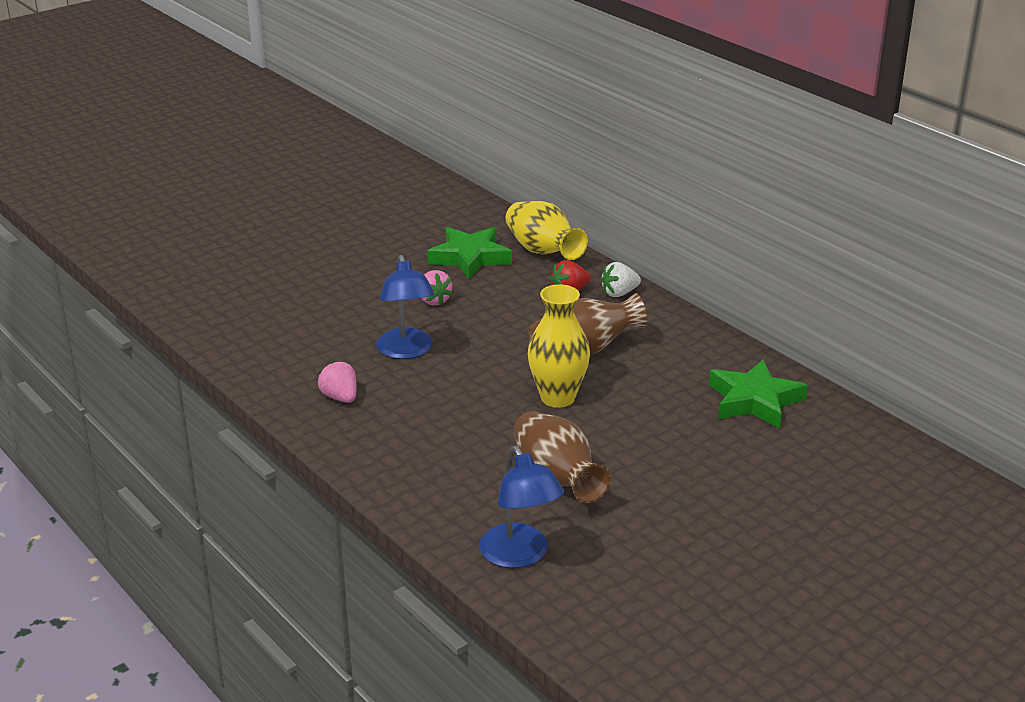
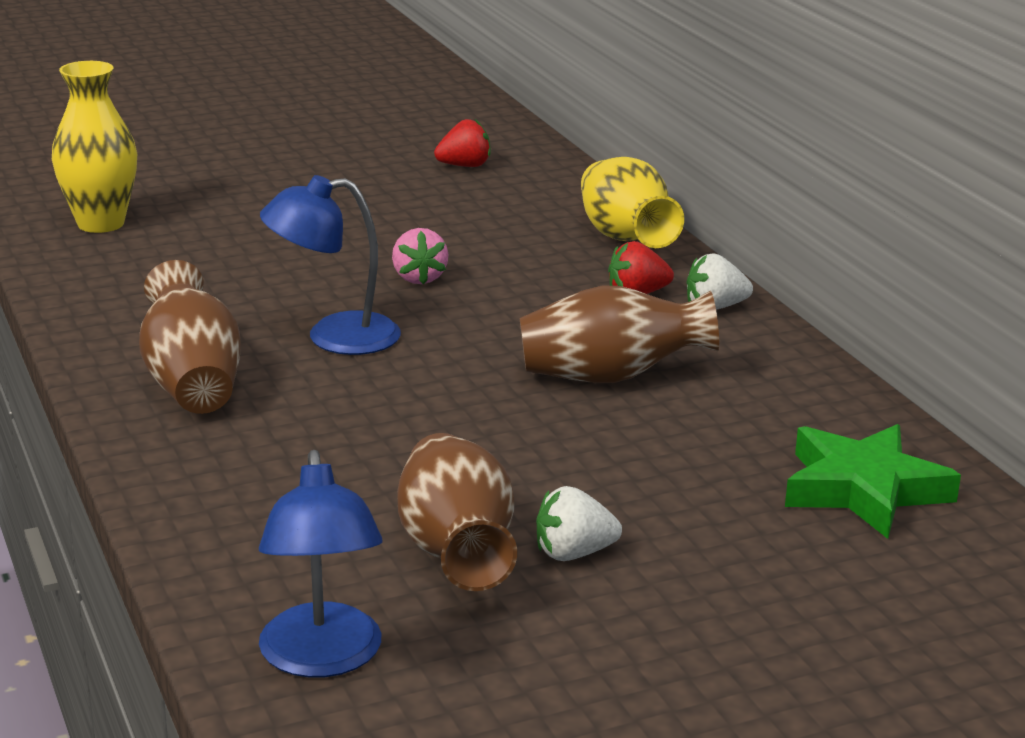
camera: 15 degrees right, 5 degrees down
pink strawberry [318,361,357,403] -> brown vase [139,260,241,414]
blue lamp [376,255,435,359] -> blue lamp turned 75 degrees clockwise [260,175,401,355]
green star [427,227,512,279] -> none
yellow vase [528,284,590,408] -> yellow vase moved to [52,61,137,233]
none -> red strawberry [434,119,490,167]
none -> white strawberry [536,486,622,561]

